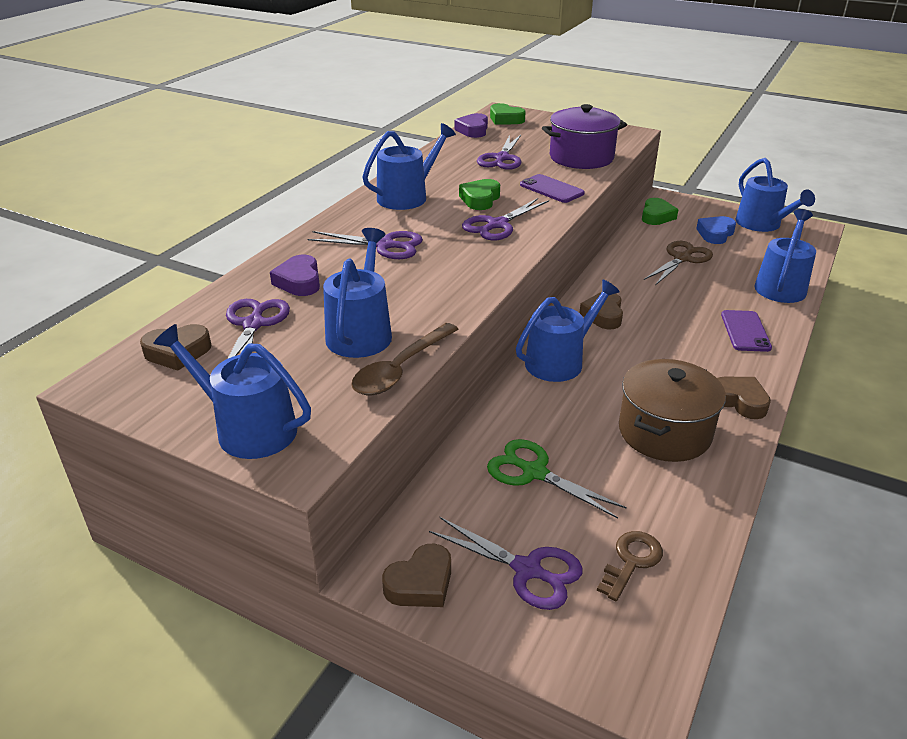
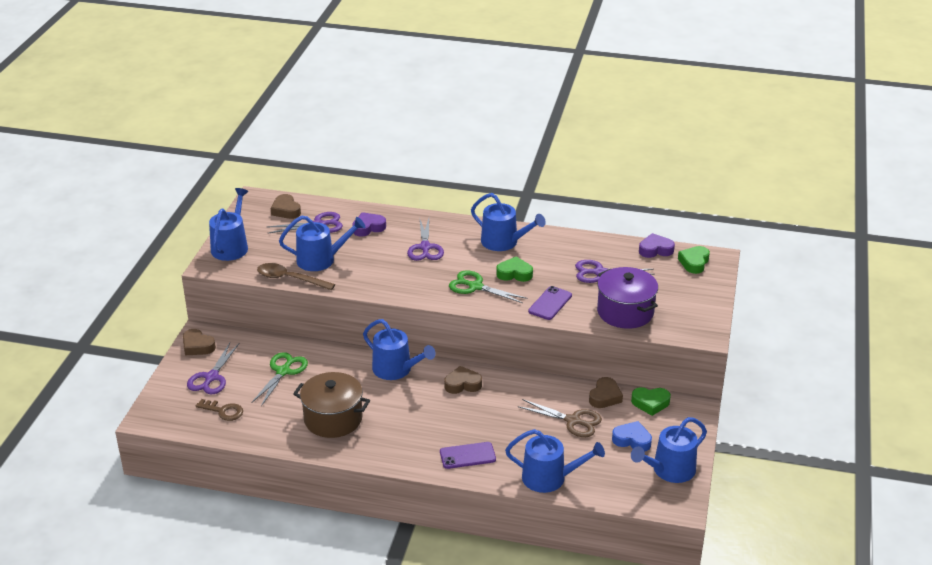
camera: 75 degrees right, 0 degrees up
purple scissors [462,198,549,241] -> green scissors [449,271,527,303]
brown heart [717,377,771,419] -> brown heart moved to [589,377,623,408]

